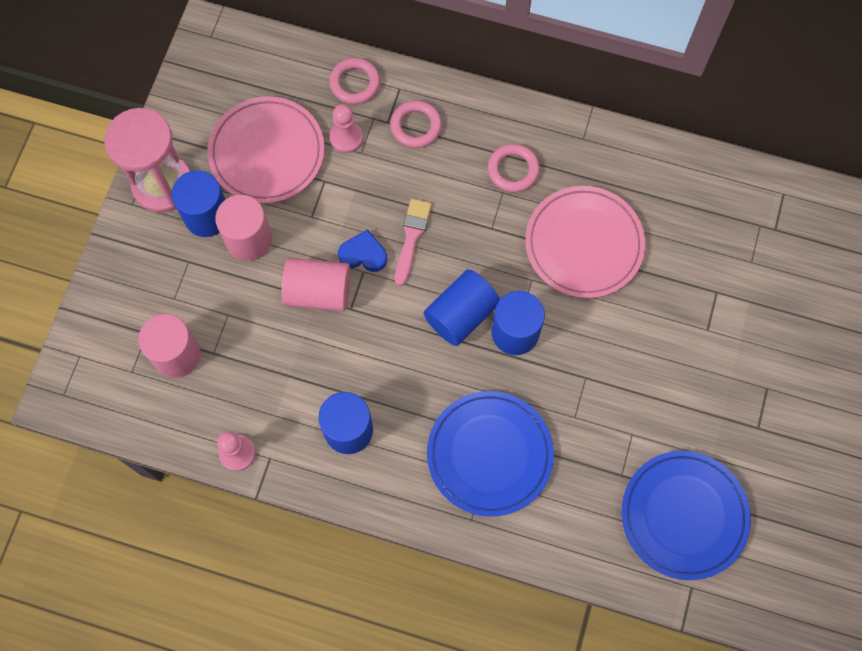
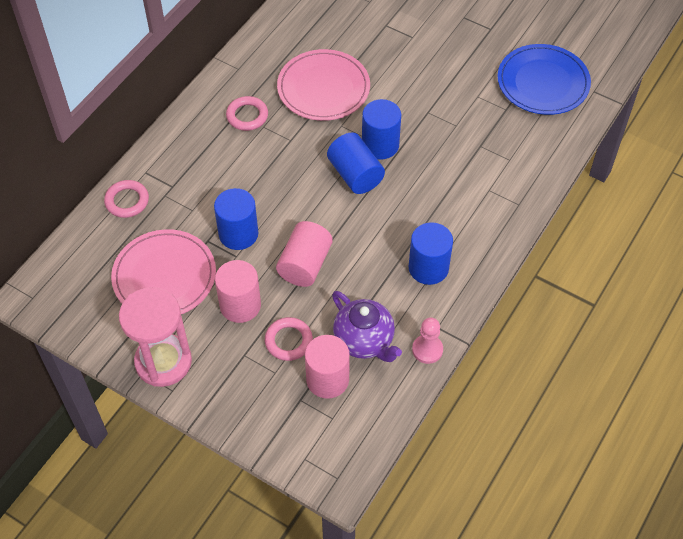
camera: 75 degrees left, 15 degrees down
blue cylinder [172,170,225,237] -> blue cylinder moved to [214,188,258,250]
pink pawn [330,104,363,153] -> none
blue heart [338,229,387,272] -> none
pink ring [390,100,442,148] -> pink ring moved to [265,317,313,361]
pink brush [395,199,432,286] -> none
blue plate [427,391,554,517] -> none
none -> purple teapot [332,291,402,362]

